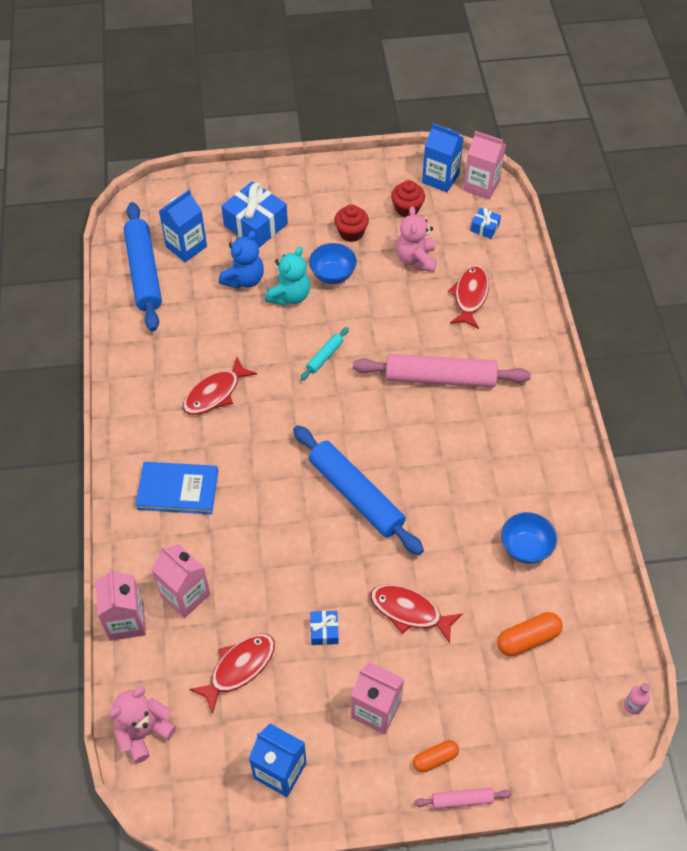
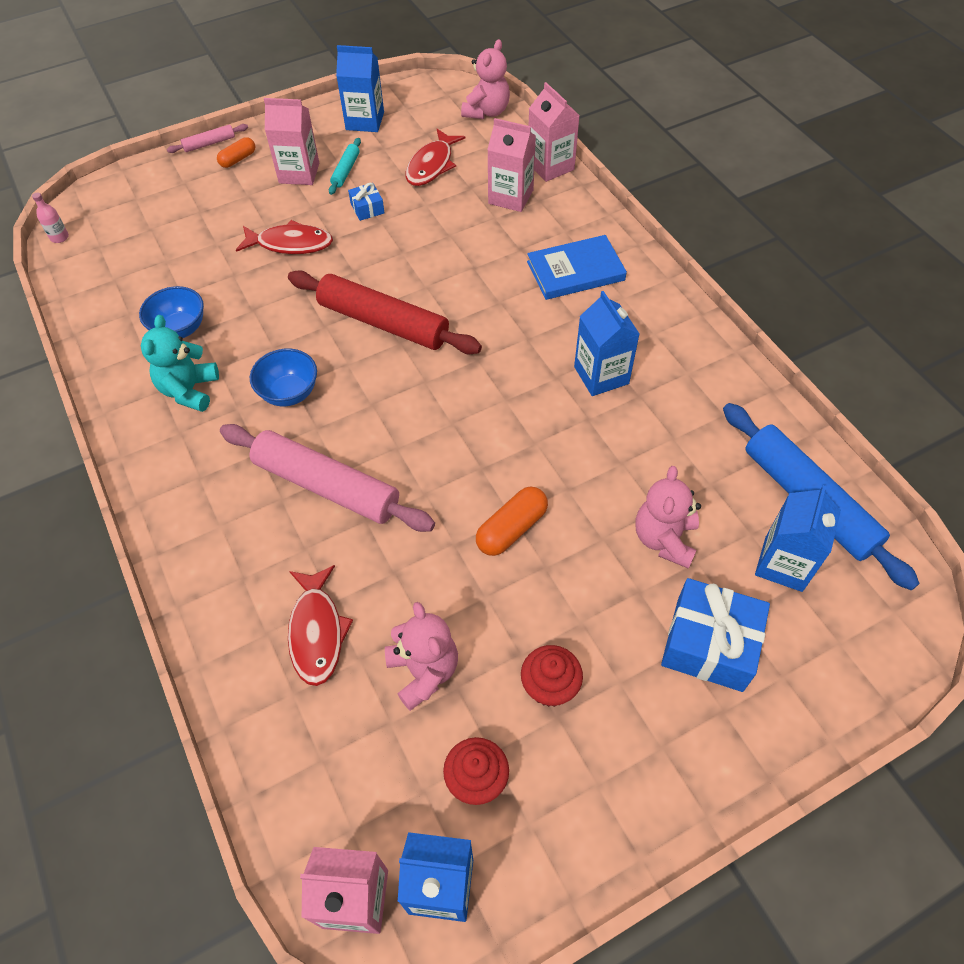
camera: 160 degrees right, 0 degrees up
red fish [183,357,257,415] -> blue carton [574,291,639,396]
blue teddy bear [219,231,264,289] -> pink teddy bear [635,466,701,569]
turquoise teddy bear [265,247,310,306] -> turquoise teddy bear moved to [141,315,219,412]
blue rolling pin [293,425,424,555] -> red rolling pin [288,271,482,354]
turquoise rolling pin [300,327,349,381] -> turquoise rolling pin moved to [329,138,361,195]
blue bowl [309,243,357,284] -> blue bowl moved to [250,348,317,406]
pink rolling pin [353,354,531,387] -> pink rolling pin turned 45 degrees clockwise [220,424,435,532]
blue gift [470,208,501,239] -> none
orange capsule [497,612,563,656] -> orange capsule moved to [476,487,548,556]

